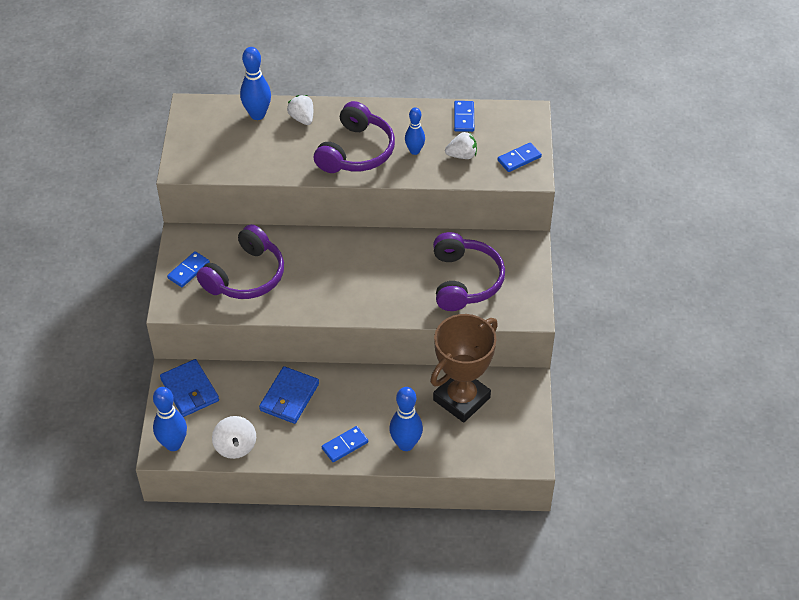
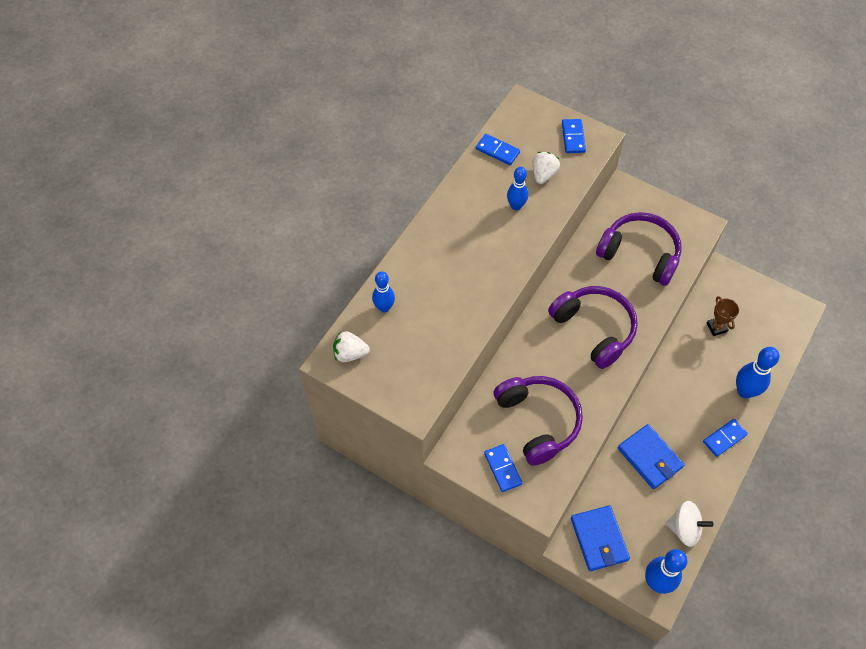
camera: 60 degrees left, 10 degrees up
blue wallet [160,359,219,417] -> blue wallet turned 75 degrees clockwise [571,505,630,571]
blue bowling pin [240,47,271,120] -> blue bowling pin [372,271,395,312], size x0.65
white strawberry [287,95,313,125] -> white strawberry moved to [333,331,370,362]
purple headphones [314,101,395,173] -> purple headphones moved to [548,286,638,369]
blue domino [322,426,368,462] -> blue domino turned 60 degrees clockwise [703,419,748,457]
brown trophy [430,314,498,423] -> brown trophy [706,296,739,336], size x0.41

